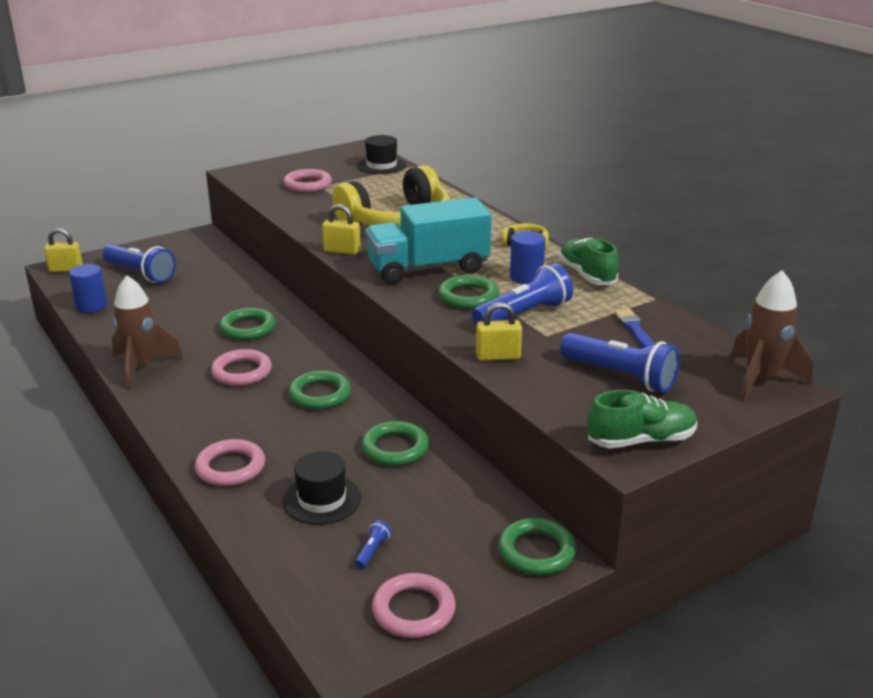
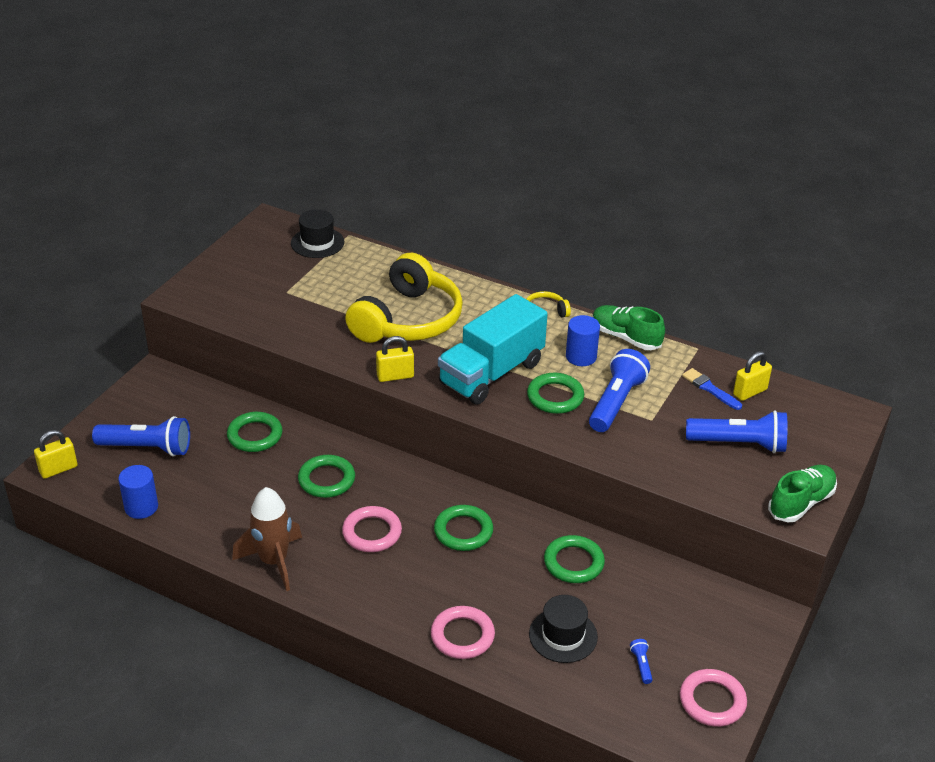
camera: 30 degrees left, 10 degrees up
pink ring [283,169,332,192] -> none
yellow padlock [476,302,522,361] -> yellow padlock moved to [733,351,772,401]
green ring [498,518,576,575] -> green ring moved to [227,412,282,452]
brown rocket [731,270,813,401] -> none

